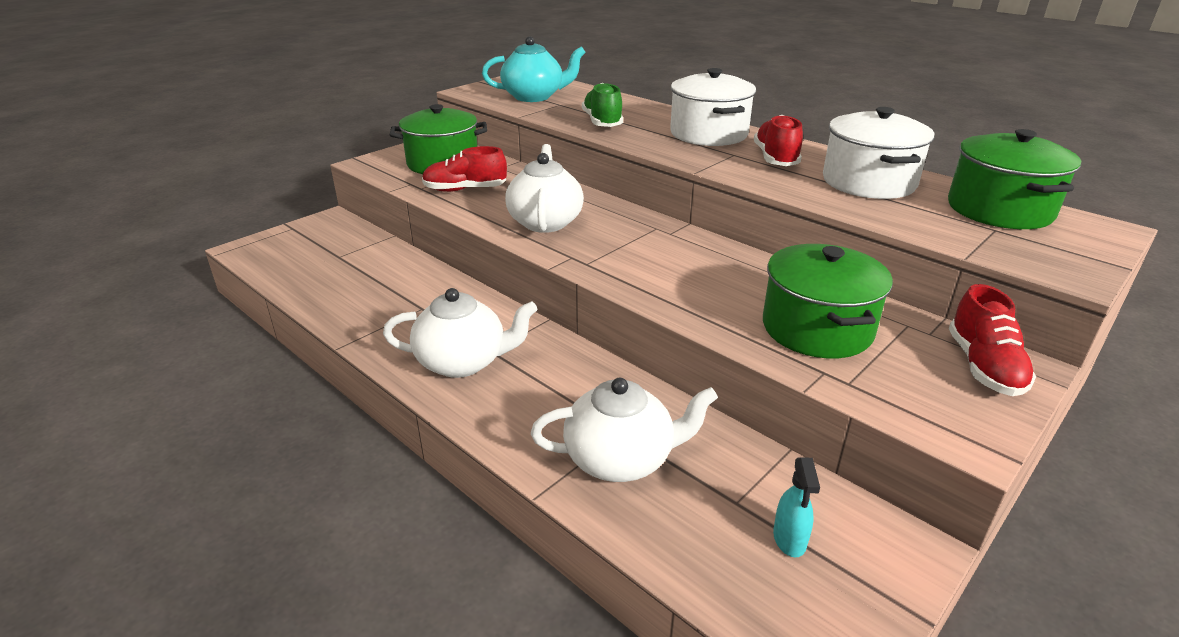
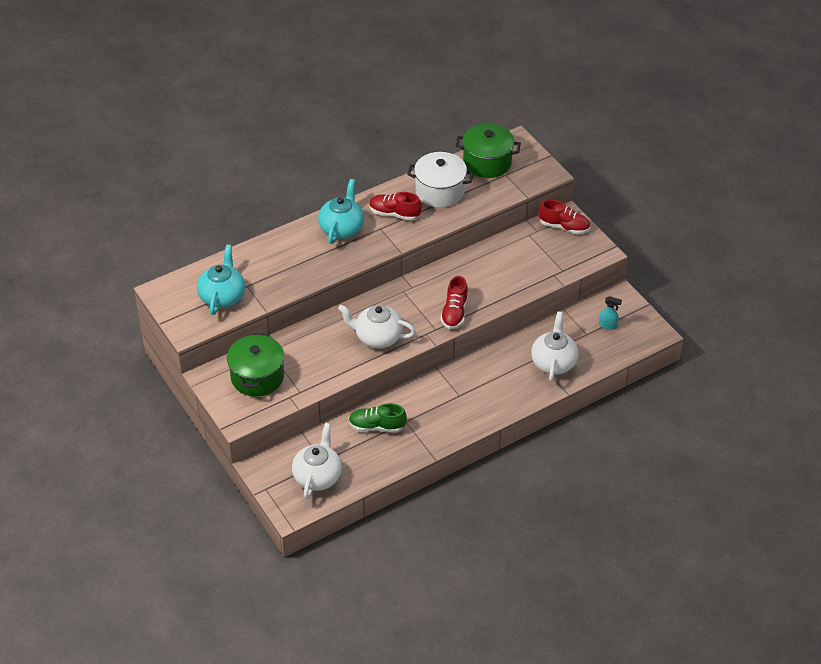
camera: 75 degrees left, 15 degrees up
white teapot [383,288,537,378] -> white teapot moved to [292,423,342,499]
red shoe [422,146,507,192] -> red shoe moved to [440,276,468,329]
green shoe [582,83,623,127] -> green shoe moved to [349,403,407,432]
white pot [670,68,756,146] -> turquoise teapot [318,179,364,244]
green pot [763,244,893,358] -> none

